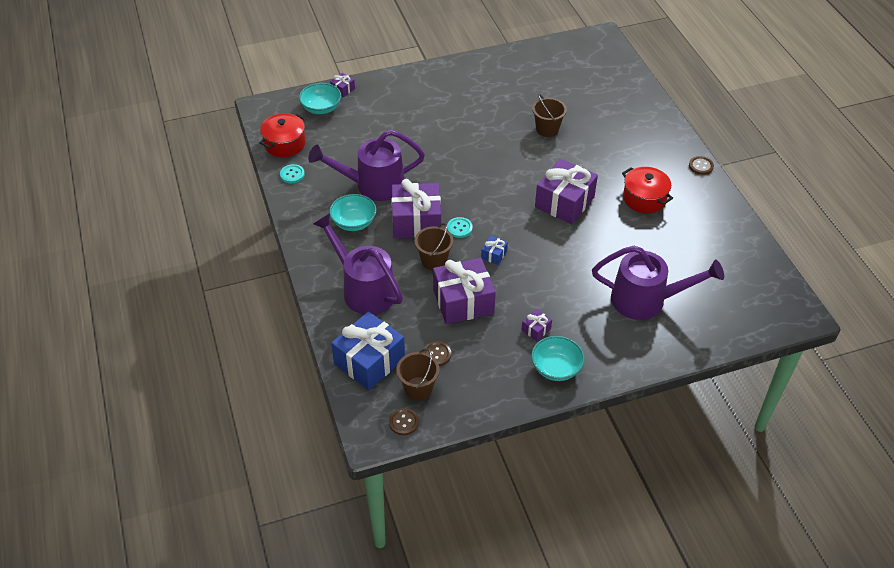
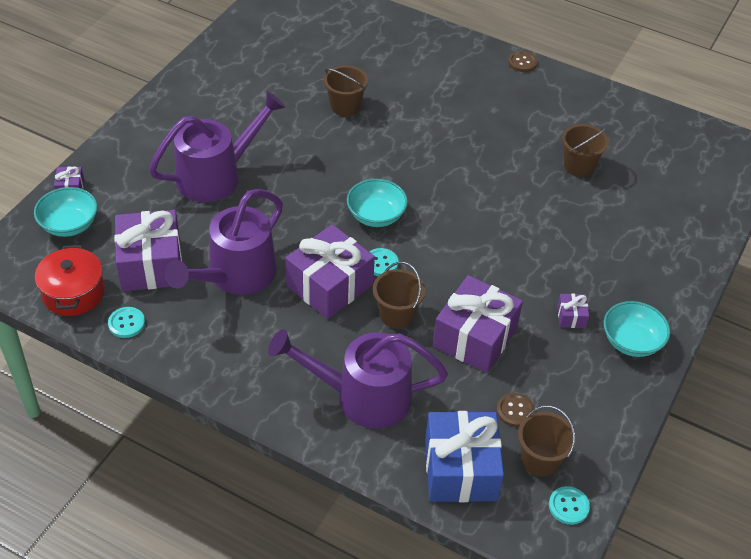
camera: 45 degrees left, 0 degrees up
turquoise bowl [329,194,377,231] -> turquoise bowl moved to [347,179,408,227]
brown button [389,408,419,435] -> turquoise button [549,486,590,525]
blue gift [481,236,508,265] -> none
purple gift [535,159,598,224] -> purple gift moved to [114,210,182,291]
purple watering can [592,246,724,320] -> purple watering can moved to [149,91,286,202]
red pot [622,167,673,213] -> none
none -> brown bucket [562,124,609,177]

